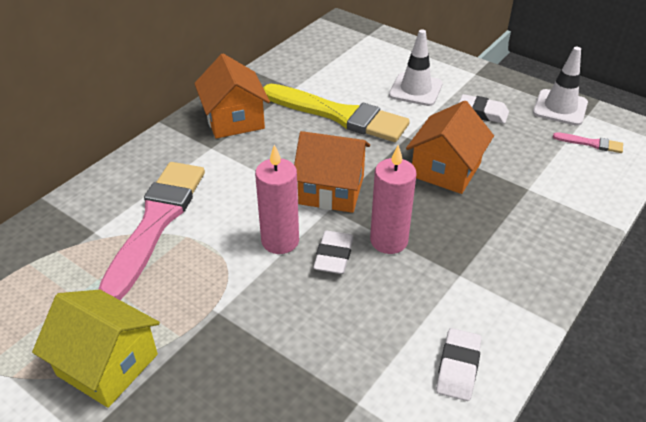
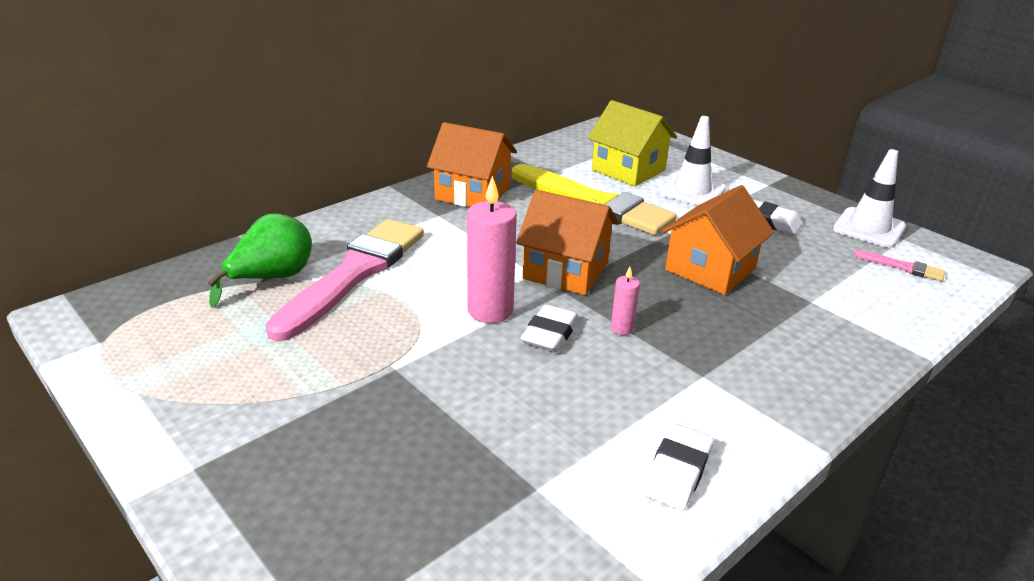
camera: 10 degrees right, 10 degrees down
yellow house [32,290,160,408] -> yellow house moved to [588,100,677,186]
orange house [194,54,270,139] -> orange house turned 60 degrees counterclockwise [427,122,517,207]
pink candle [370,145,417,254] -> pink candle [611,267,640,335], size x0.49
none -> green pear [207,213,312,307]

